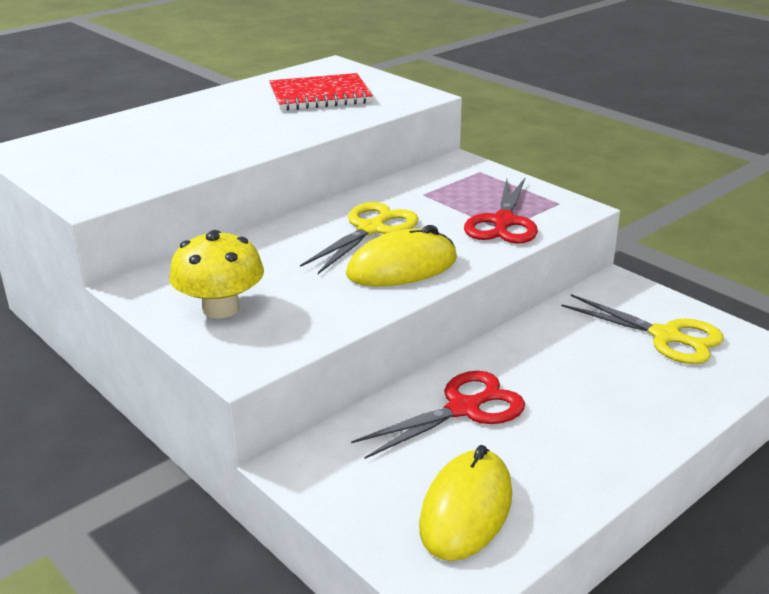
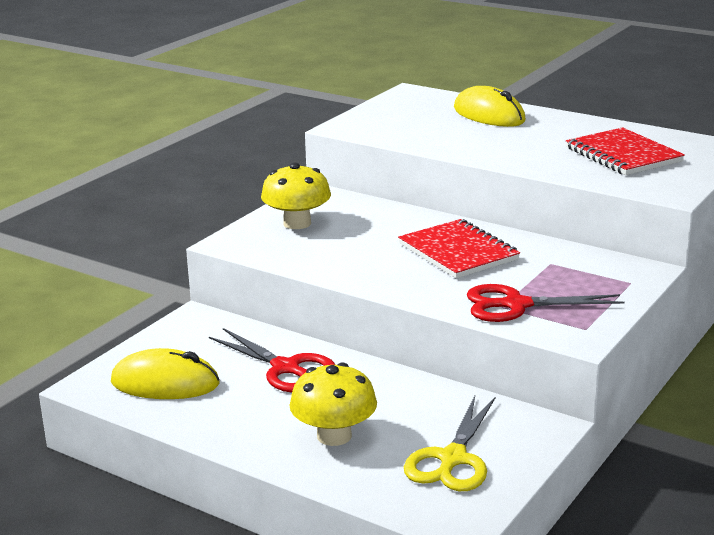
camera: 75 degrees right, 5 degrees down
yellow scissors [300,202,419,274] -> red notebook [398,219,520,279]
yellow mouse [346,225,457,286] -> yellow mouse moved to [454,86,526,127]
none -> yellow mushroom [289,362,377,446]

